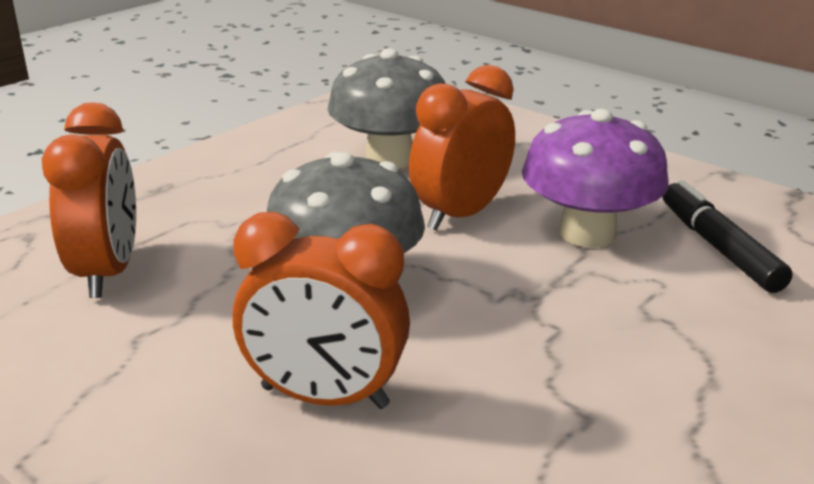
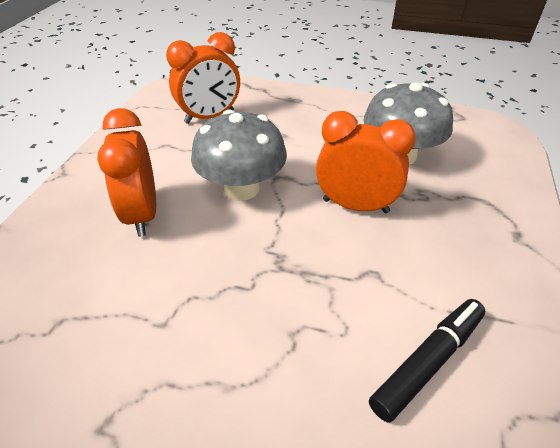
camera: 65 degrees right, 15 degrees up
purple mushroom [522,109,669,248] -> none

